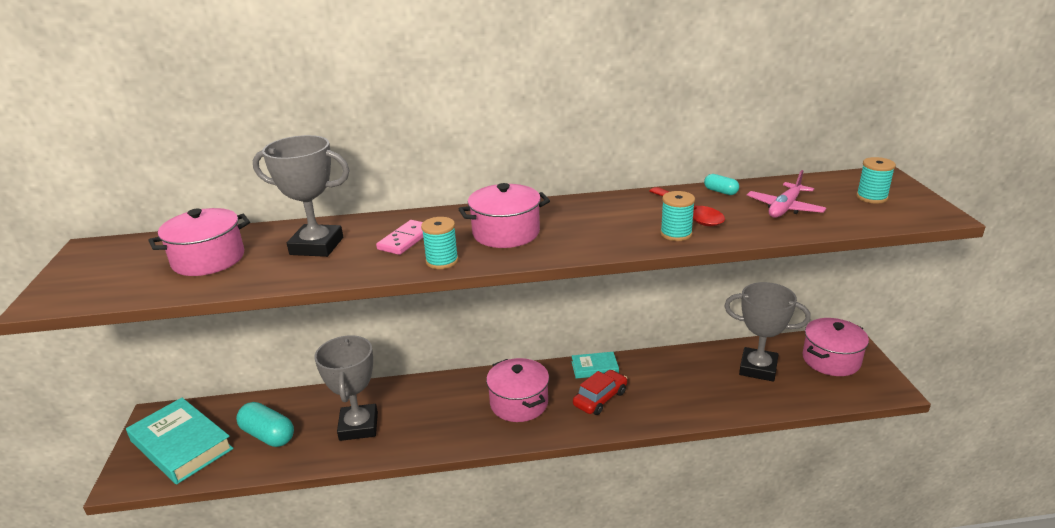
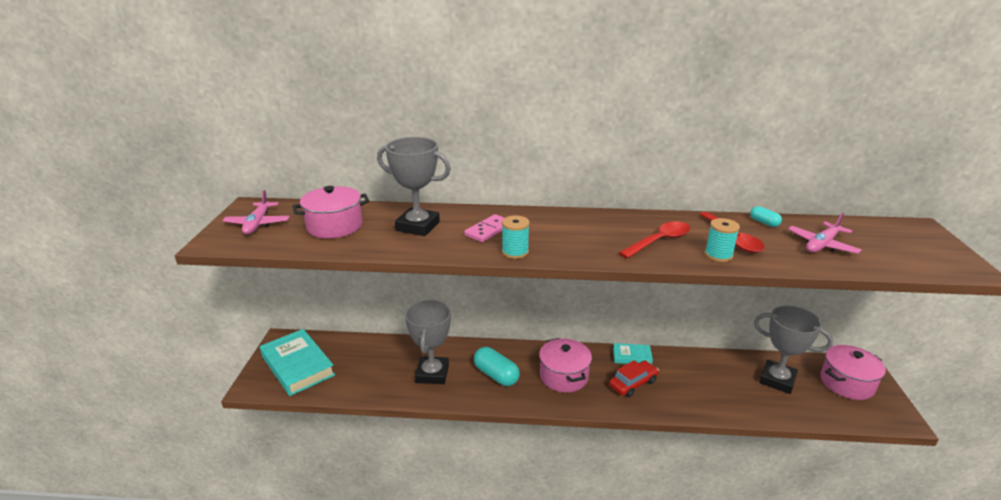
camera: 10 degrees right, 0 degrees up
turquoise capsule [236,402,294,447] -> turquoise capsule moved to [474,347,520,386]
pink pot [459,183,550,248] -> none
turquoise spool [856,157,896,204] -> none
none -> pink plane [222,190,290,235]
none -> red spoon [619,221,690,258]

